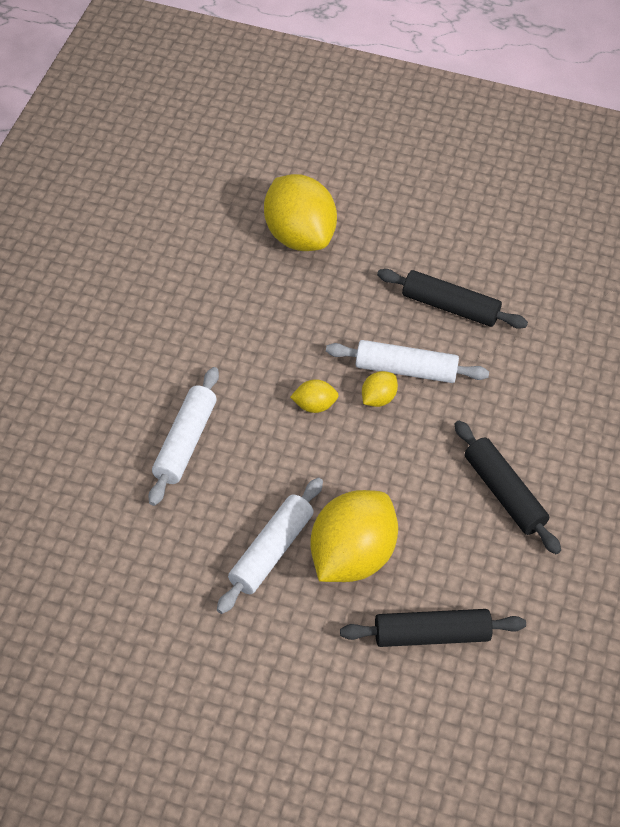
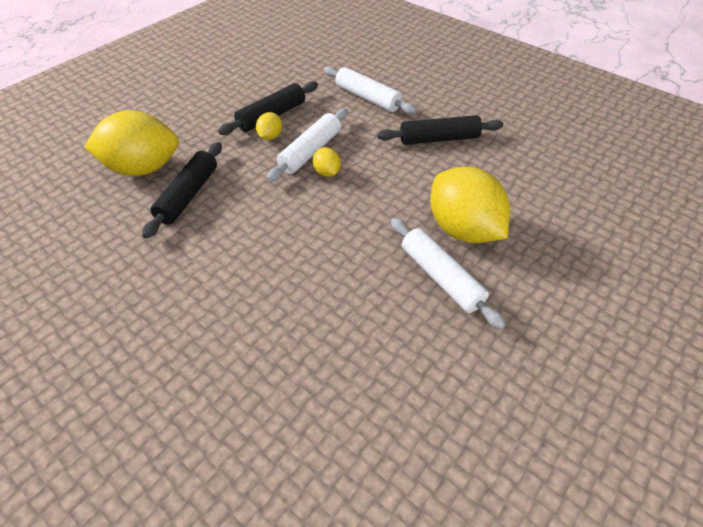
camera: 65 degrees left, 5 degrees down
white rolling pin [149,367,219,506] -> white rolling pin moved to [324,66,417,114]
yellow lemon [290,379,339,413] -> yellow lemon moved to [256,112,282,140]
black rolling pin [340,609,526,647] -> black rolling pin moved to [142,142,222,239]

